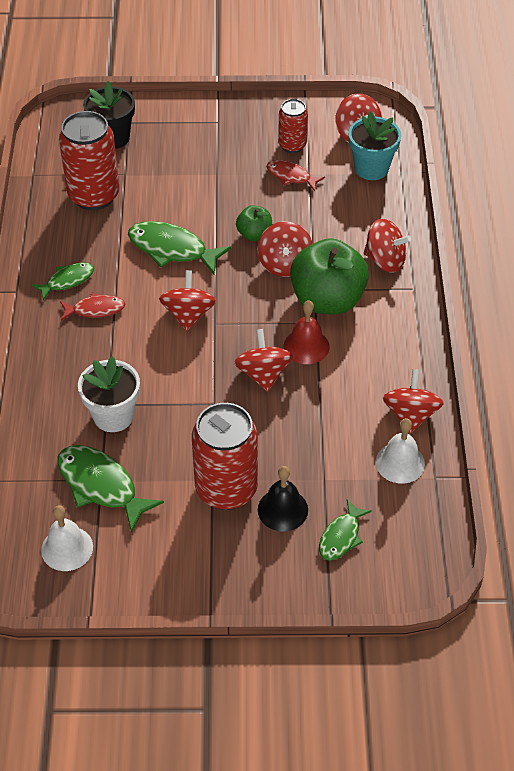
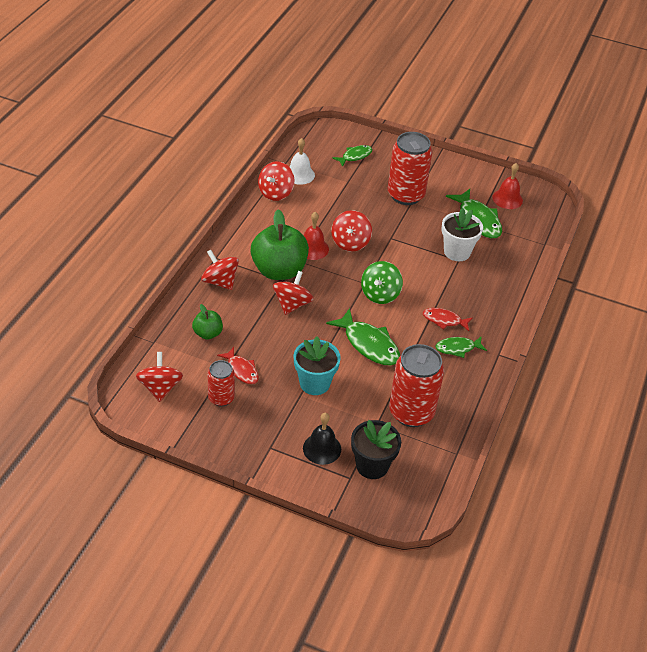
camera: 160 degrees left, 5 degrees down
white bell [41,505,93,571] -> red bell [492,163,523,209]
red spinning top [159,270,216,331] -> green spinning top [361,261,403,304]
green apple [236,205,272,241] -> green apple moved to [192,304,223,340]
black bell [258,466,308,532] -> black bell moved to [303,413,341,465]
turquoise flower pot [349,111,401,180] -> turquoise flower pot moved to [294,336,341,395]

